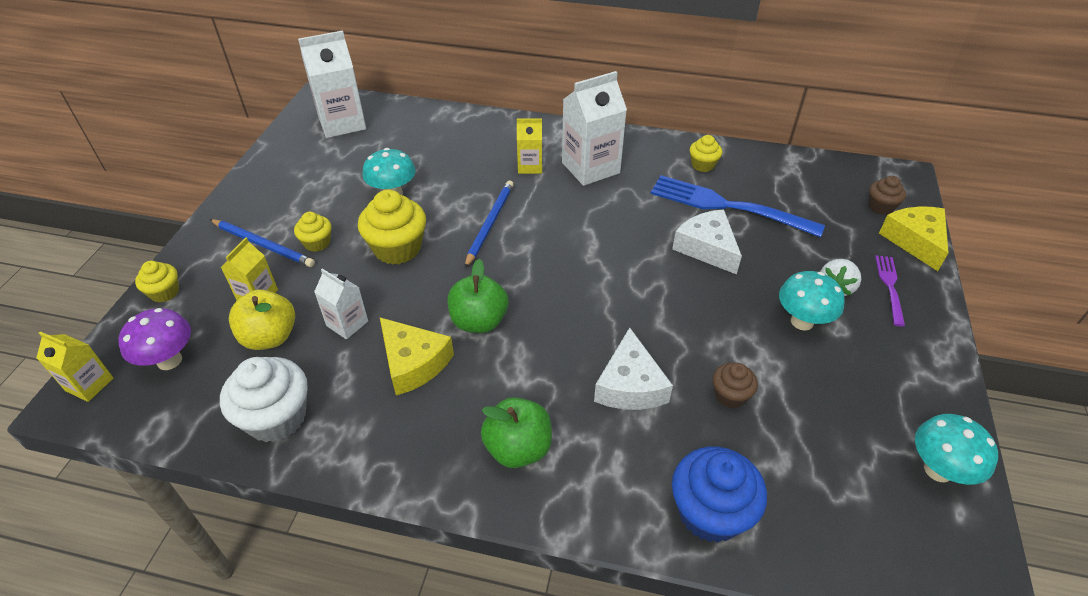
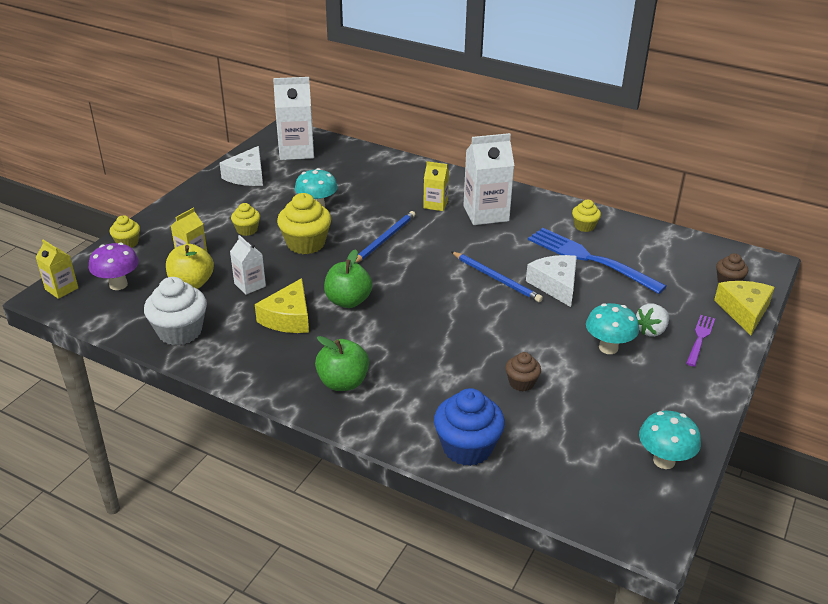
camera: 15 degrees right, 10 degrees down
blue pencil [209,219,315,267] -> blue pencil moved to [452,252,543,302]
yellow cheese [380,318,454,395] -> yellow cheese turned 45 degrees clockwise [255,278,309,333]
white cheese [594,327,673,410] -> white cheese moved to [220,146,263,186]

